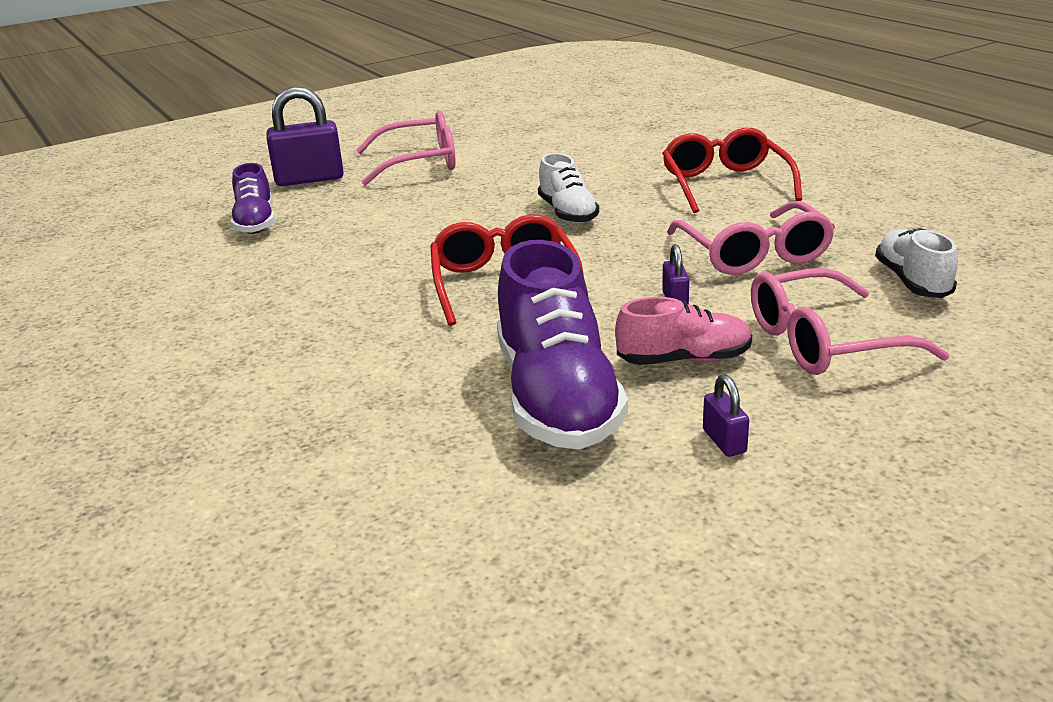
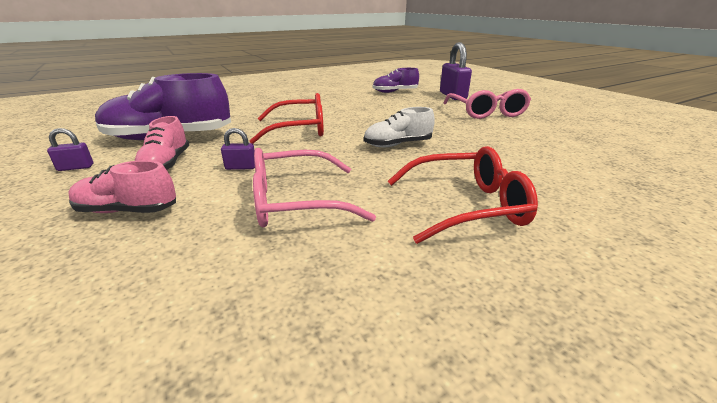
camera: 90 degrees right, 0 degrees up
pink glasses [751,268,949,375] -> pink shoe [68,160,176,213]
white shoe [875,228,958,298] -> none

